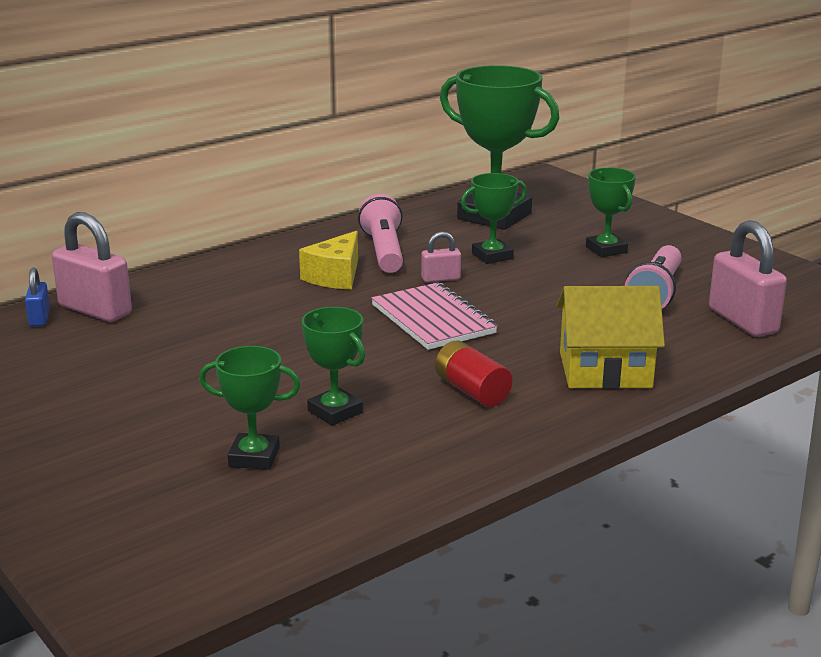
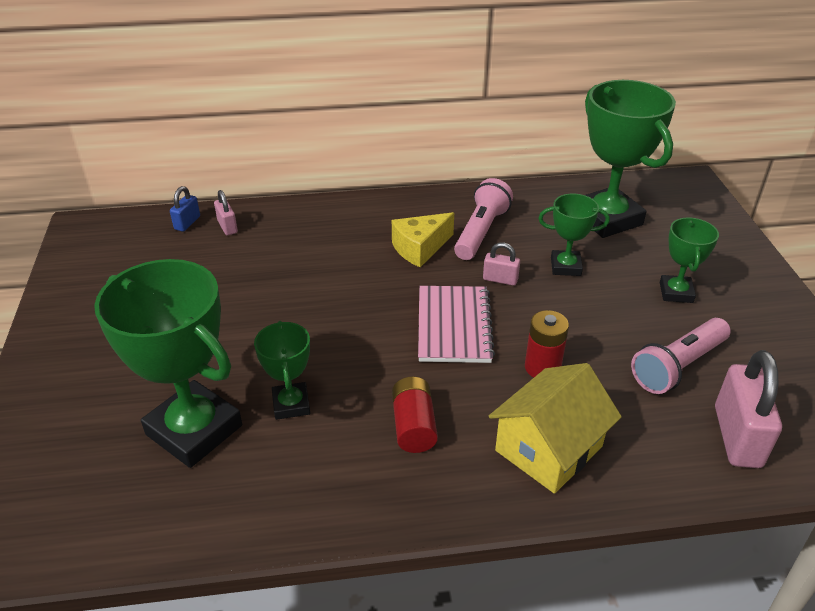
camera: 30 degrees right, 15 degrees up
pink padlock [52,212,132,322] -> pink padlock [214,190,238,235], size x0.52
green trophy [199,346,301,470] -> green trophy [94,259,242,468], size x1.93
yellow house [557,286,665,389] -> yellow house turned 75 degrees counterclockwise [489,363,622,494]
none -> red battery [525,310,569,378]

